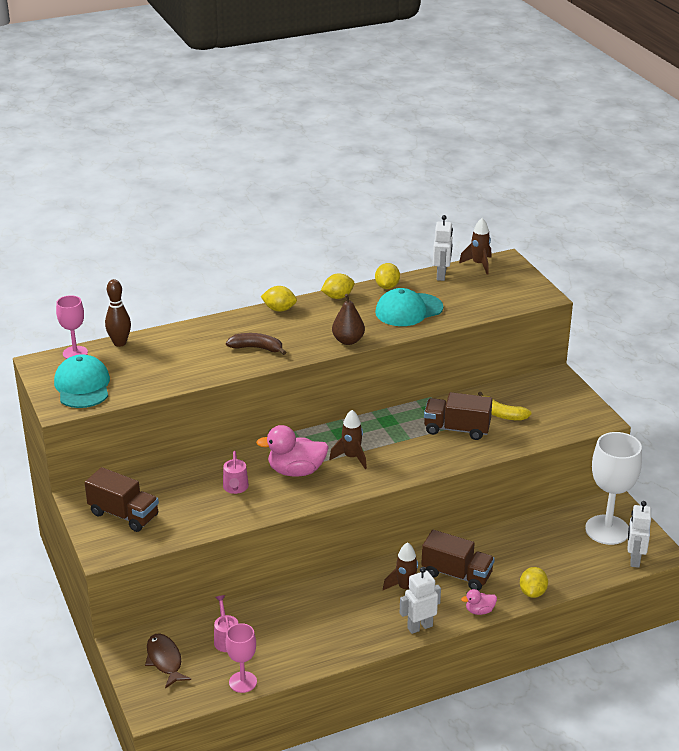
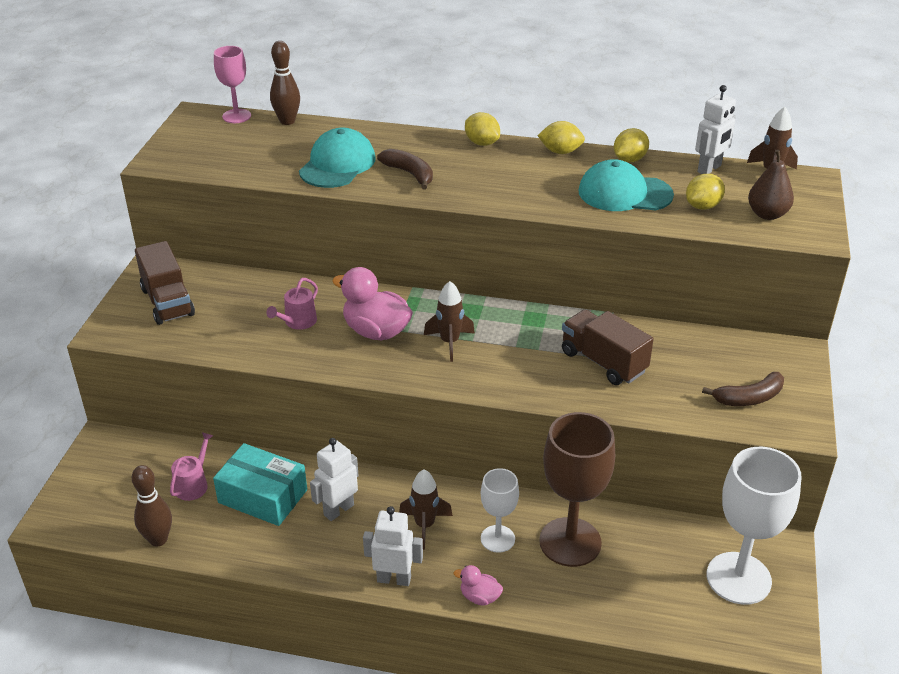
camera: 35 degrees right, 5 degrees up
turquoise cap [54,354,110,408] -> turquoise cap moved to [299,128,376,188]
brown fish [145,633,191,688] -> none
pink goblet [225,623,257,693] -> brown bowling pin [132,465,172,547]
brown pear [332,294,365,345] -> brown pear moved to [748,150,794,220]
brown truck [421,530,495,591] -> white goblet [481,468,519,553]
yellow banana [478,392,531,421] -> none
yellow lemon [520,567,548,598] -> yellow lemon moved to [686,174,725,210]
white robot [628,501,651,568] -> white robot moved to [310,438,359,521]
none -> turquoise box [213,443,307,526]
none -> brown goblet [539,412,615,567]
none -> brown banana [702,372,784,406]

